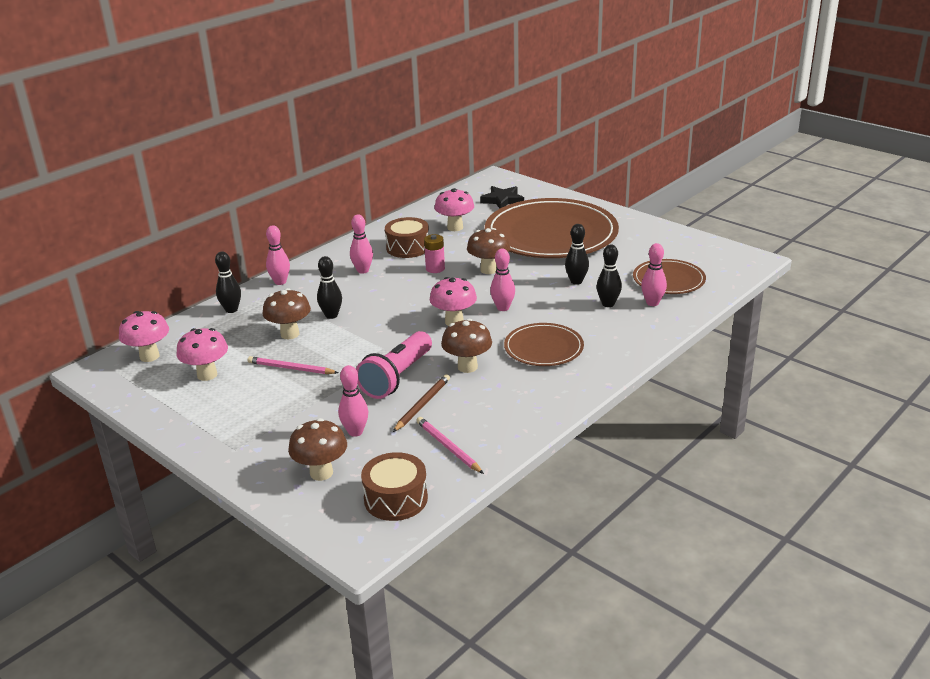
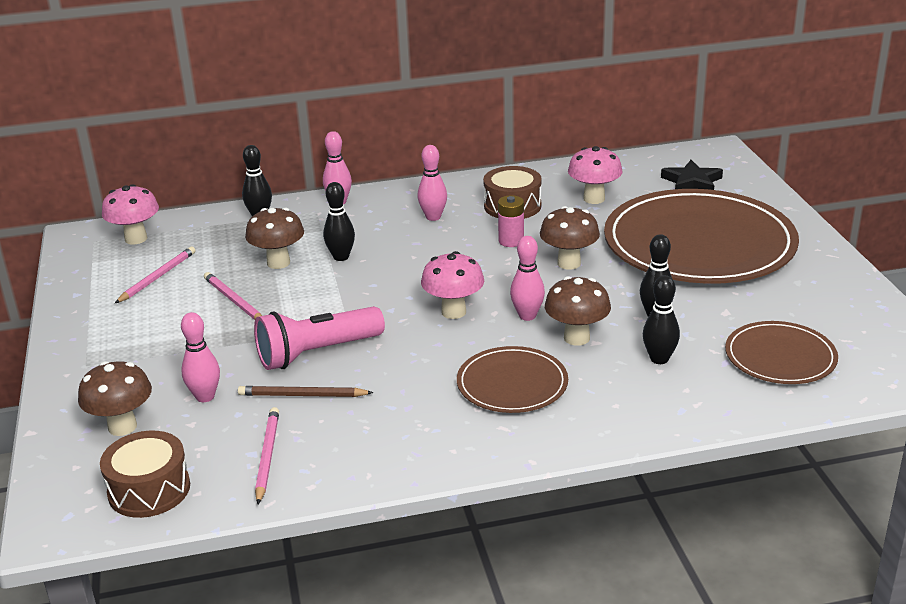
camera: 35 degrees right, 0 degrees up
pink mushroom [177,328,228,381] -> pink pencil [115,247,196,303]
brown pencil [393,374,450,432] -> brown pencil turned 150 degrees counterclockwise [238,386,374,397]
brown mushroom [441,319,492,373] -> brown mushroom moved to [545,276,611,346]
pink bowling pin [641,243,667,306] -> none

